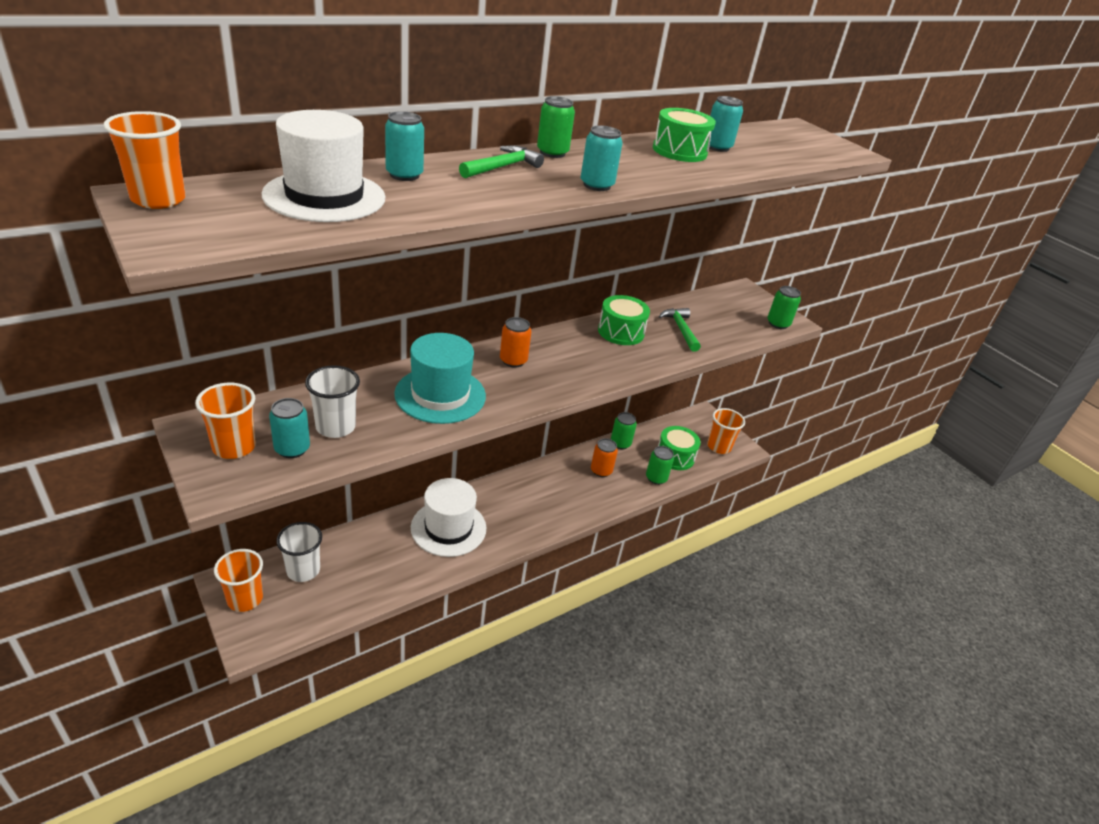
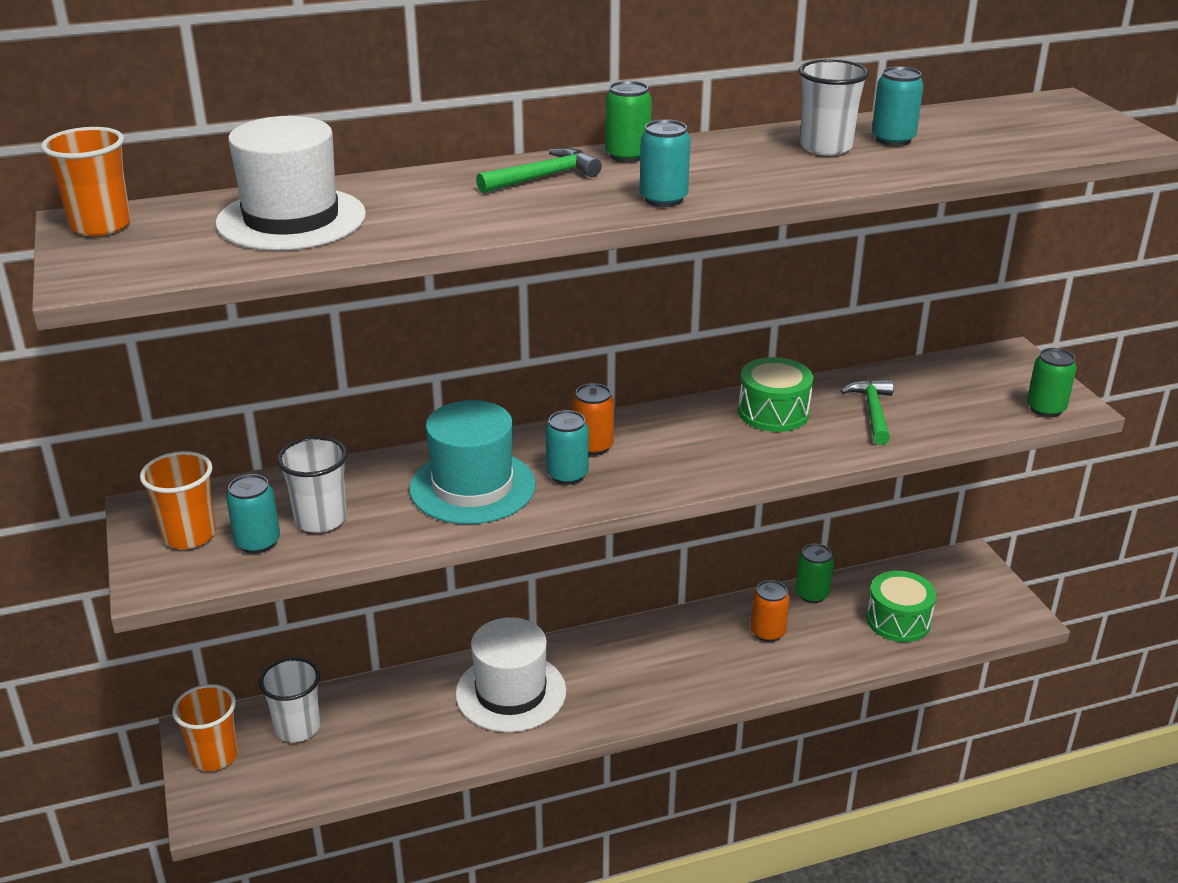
camera: 20 degrees right, 5 degrees down
turquoise can [385,111,424,181] -> turquoise can moved to [545,410,589,485]
green can [646,446,674,485] -> none
green drum [653,108,716,162] -> white cup [799,59,869,156]
orange cup [707,408,745,454] -> none

